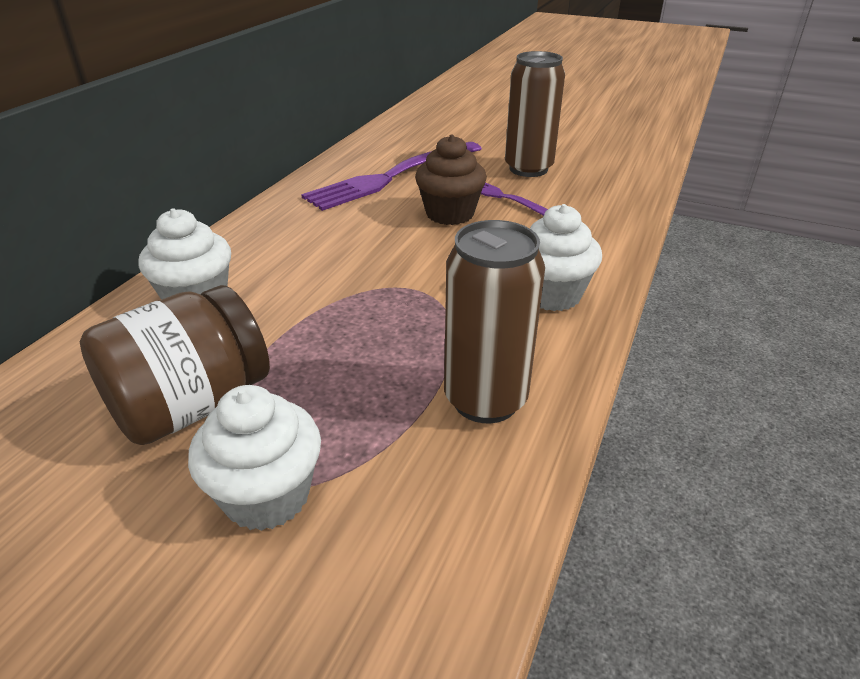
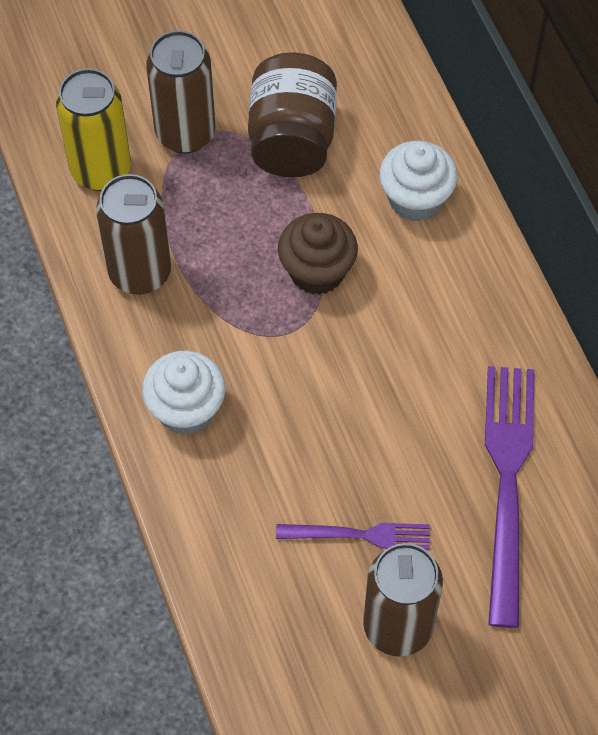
camera: 135 degrees right, 25 degrees up
white cupcake [188,385,321,531] -> brown can [146,30,216,154]
brown cupcake [415,134,487,225] -> brown cupcake moved to [278,213,358,295]
none -> yellow can [56,68,131,191]

